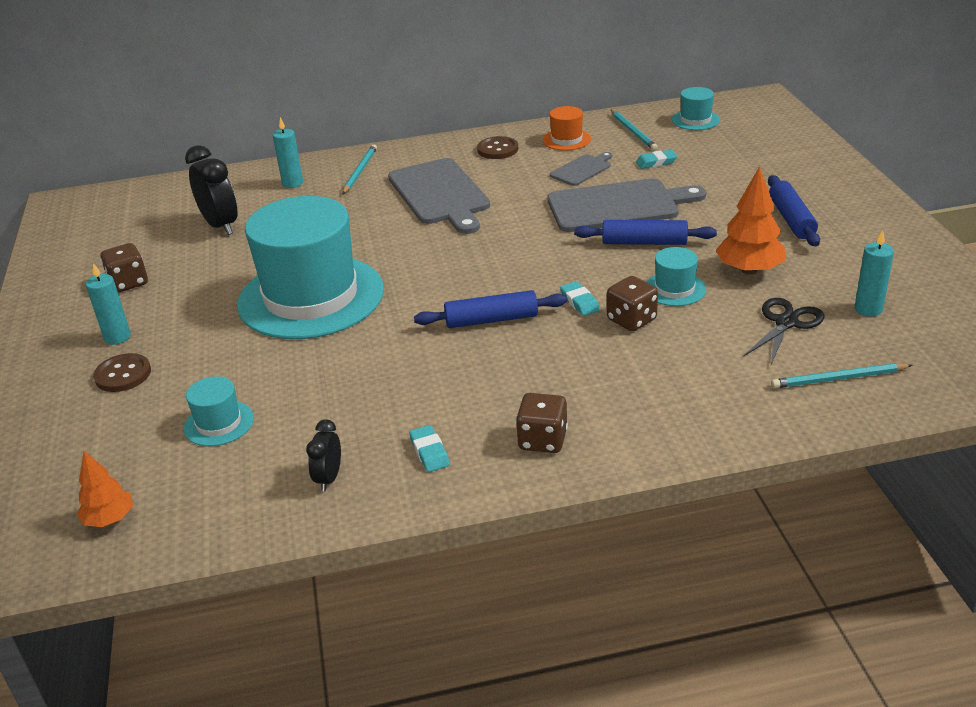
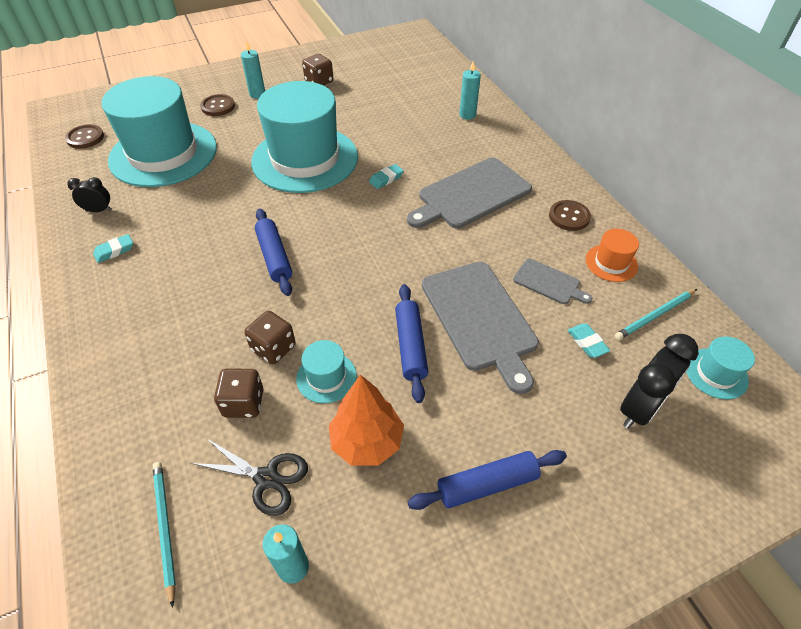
camera: 75 degrees right, 15 degrees up
orange tree [77,451,133,527] -> brown button [65,124,104,149]
turquoise hat [183,376,254,446] -> turquoise hat [101,76,217,187], size x2.45
black clock [185,145,237,235] -> black clock moved to [620,334,698,429]
turquoise pencil [342,145,377,194] -> none
brown dice [516,393,568,453] -> brown dice moved to [214,369,263,418]
turquoise eraser [560,281,600,316] -> turquoise eraser moved to [369,164,404,189]

